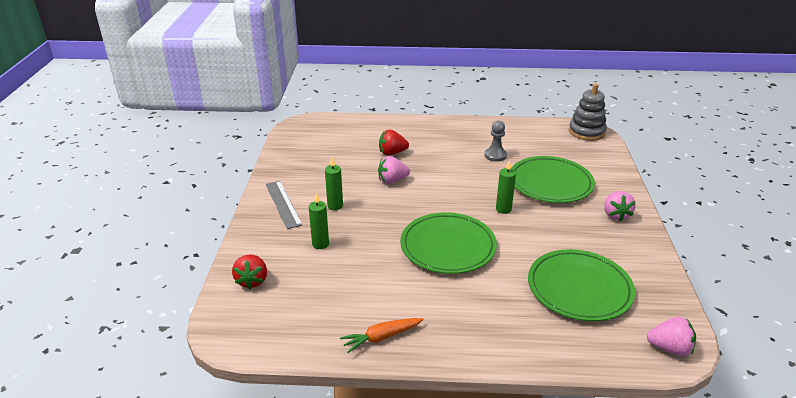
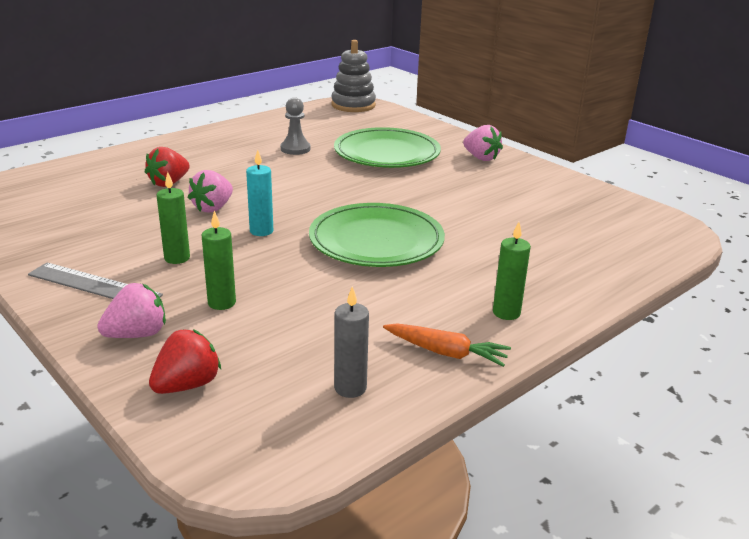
camera: 45 degrees left, 5 degrees down
red strawberry [232,254,267,289] -> red strawberry turned 90 degrees counterclockwise [149,329,221,394]
orange carrot [340,318,423,353] -> orange carrot turned 90 degrees counterclockwise [383,323,511,367]
green candle [496,161,516,214] -> green candle moved to [493,222,531,320]
green plate [528,249,635,321] -> none
pink strawberry [647,317,696,356] -> pink strawberry moved to [97,283,166,338]
none -> turquoise candle [246,150,273,236]
none -> grey candle [334,286,369,398]

